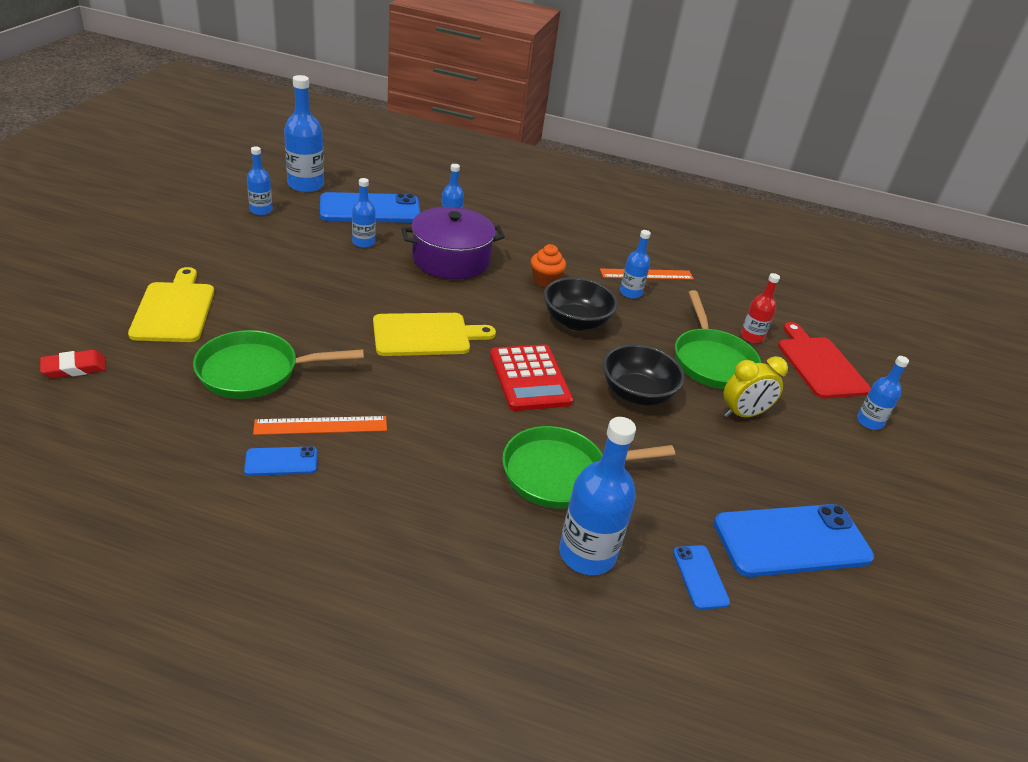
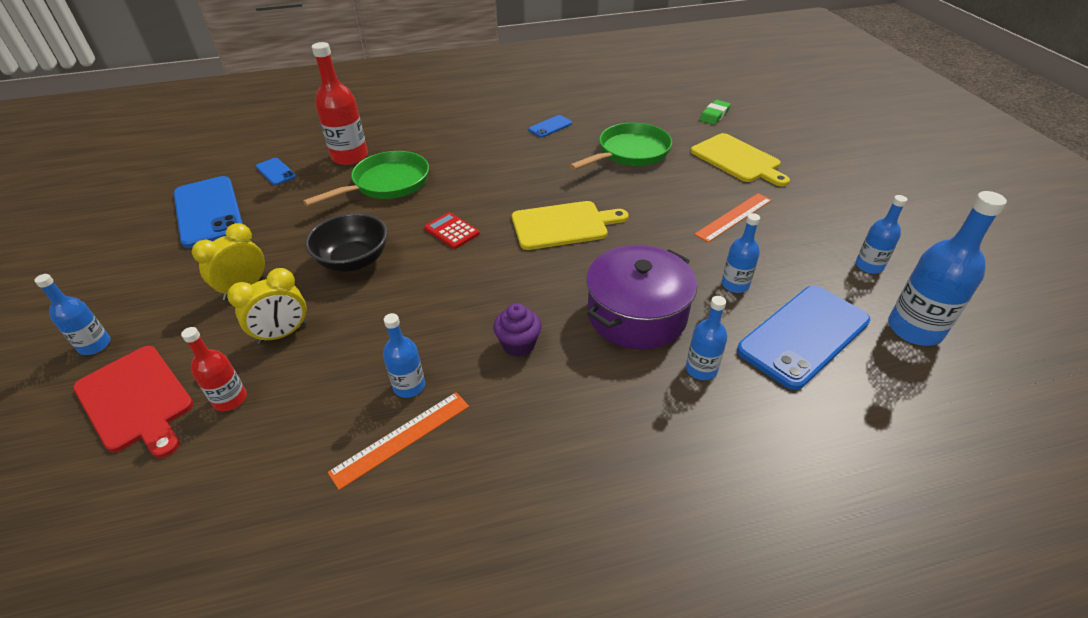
camera: 155 degrees right, 5 degrees up
red eraser [40,350,106,378] -> green eraser [700,100,731,124]
orange ruler [253,416,387,435] -> orange ruler moved to [694,193,772,242]
yellow cutting board [373,313,496,356] -> yellow cutting board turned 150 degrees counterclockwise [512,201,629,250]
red calculator [490,344,573,411] -> red calculator [424,212,480,249], size x0.59
orange cupcake [531,244,566,287] -> purple cupcake [493,303,542,357]
black bowl [544,277,618,330] -> none
blue bottle [559,417,636,575] -> red bottle [312,42,368,165]
green pan [675,290,761,389] -> yellow clock [227,268,307,344]
blue phone [714,504,874,577] -> blue phone turned 75 degrees counterclockwise [174,176,243,248]

